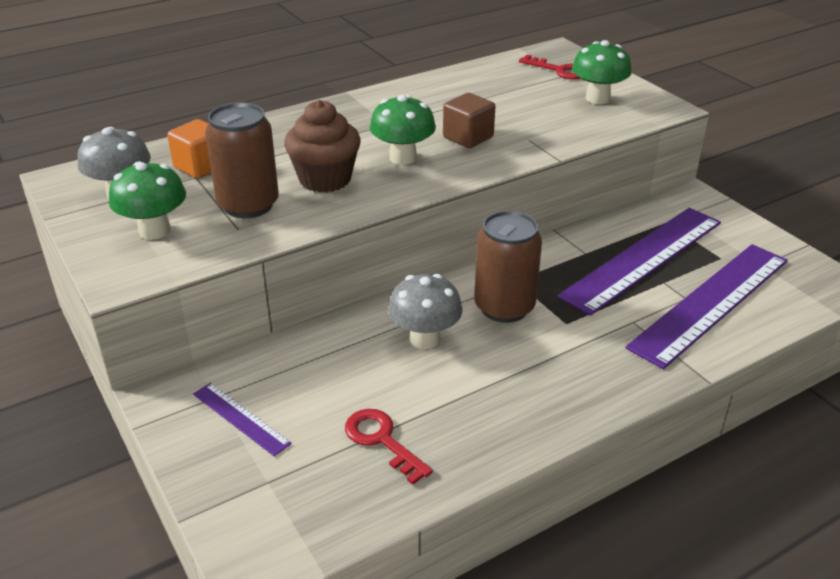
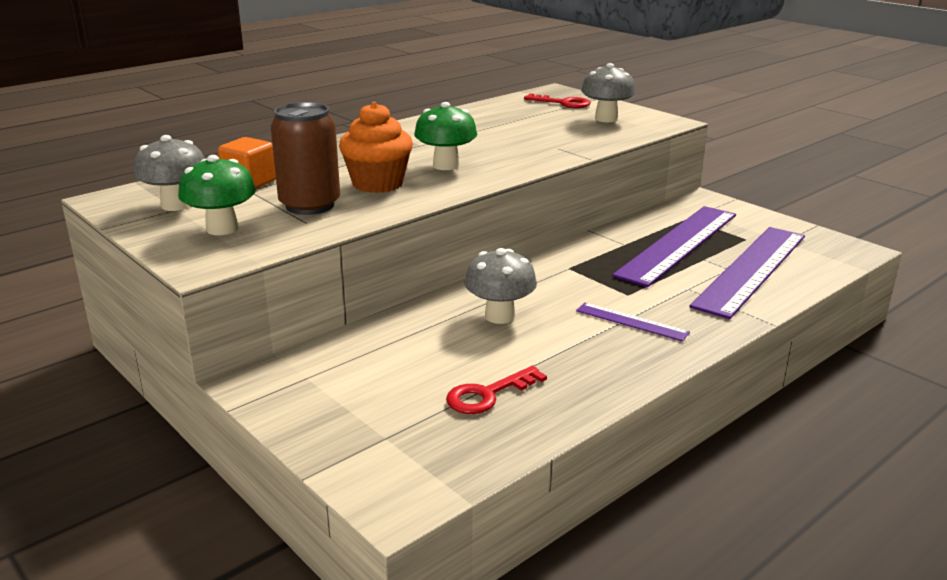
camera: 10 degrees left, 10 degrees down
purple ruler [193,383,292,456] -> purple ruler moved to [576,303,690,341]
brown cupcake [284,100,361,193] -> orange cupcake [339,102,413,193]
red key [345,409,433,485] -> red key turned 75 degrees counterclockwise [446,366,547,414]
brown cube [443,93,495,148] -> none
brown can [474,211,542,323] -> none
green mushroom [572,40,632,104] -> grey mushroom [581,63,636,122]

